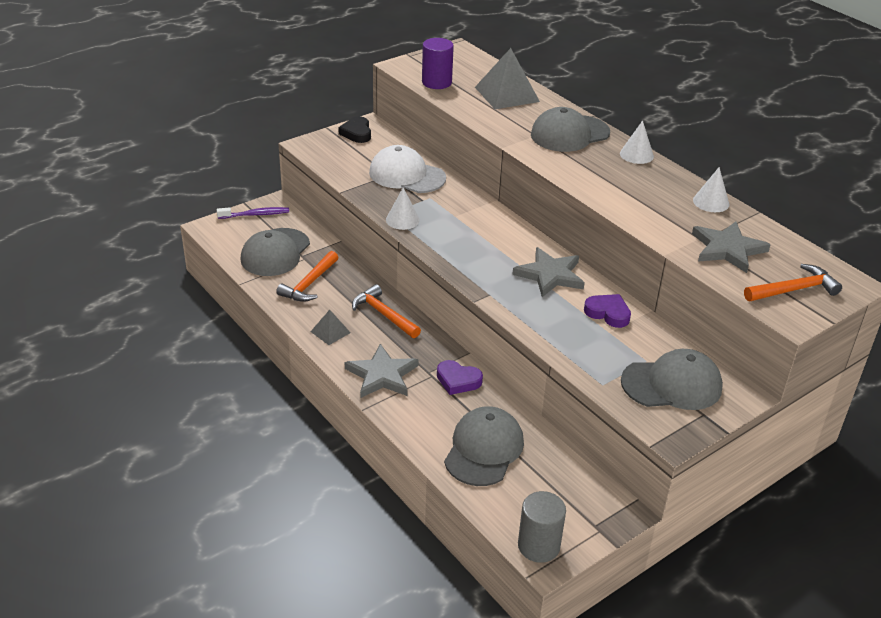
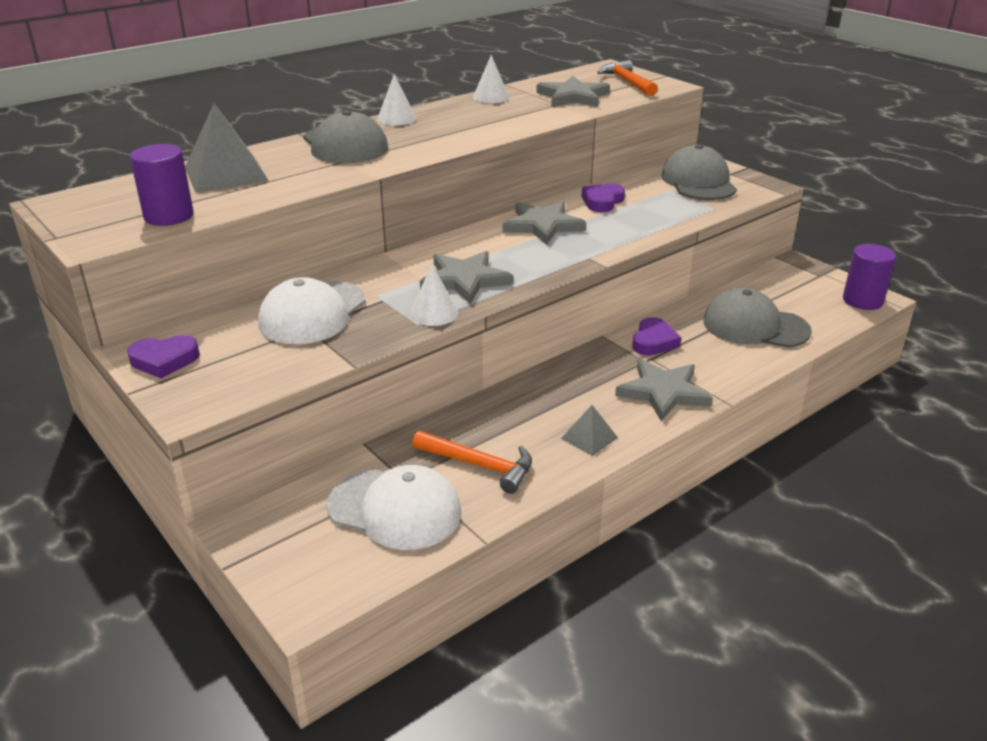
camera: 90 degrees left, 5 degrees down
purple toothbrush [217,207,289,219] -> none
grey cap [240,228,310,276] -> white cap [326,465,461,550]
black heart [338,116,371,143] -> purple heart [127,335,200,378]
orange hammer [352,284,421,338] -> none
grey cylinder [518,491,566,563] -> purple cylinder [843,244,896,310]
none -> grey star [420,251,513,304]

